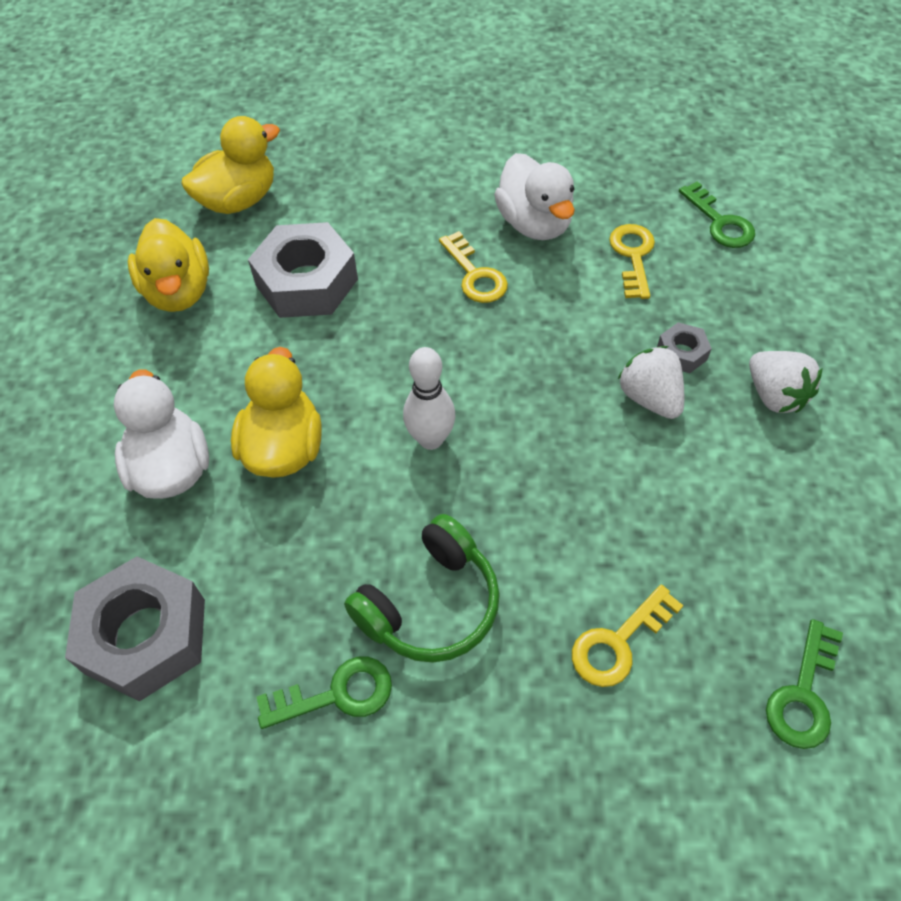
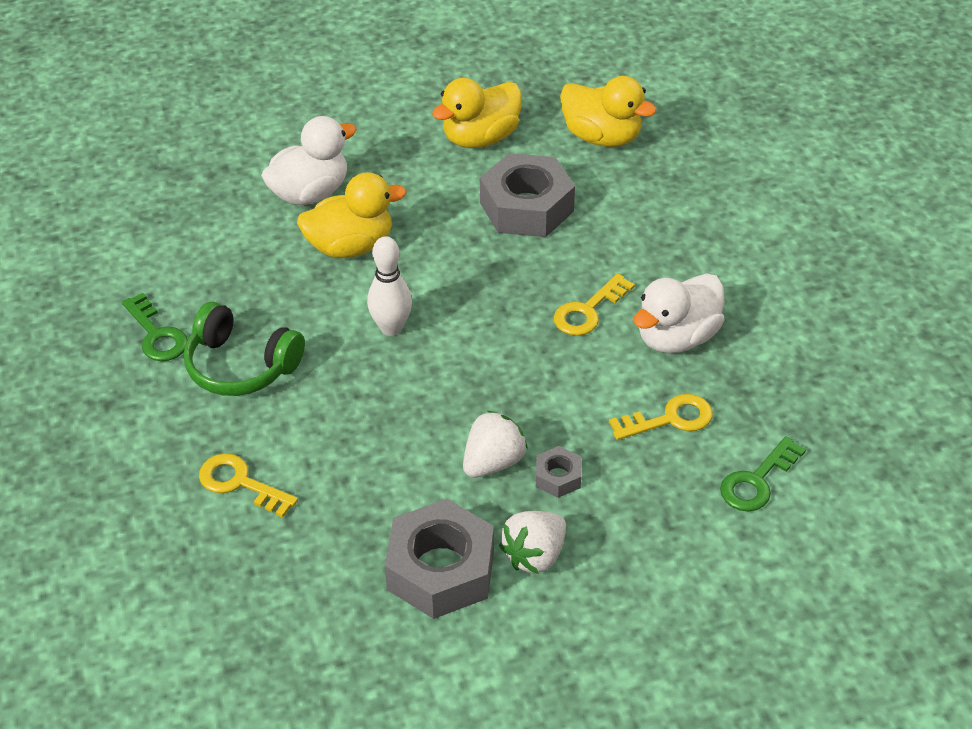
camera: 70 degrees right, 10 degrees down
grey nut [65,556,205,702] -> grey nut moved to [385,499,494,619]
green key [766,619,843,749] -> none

